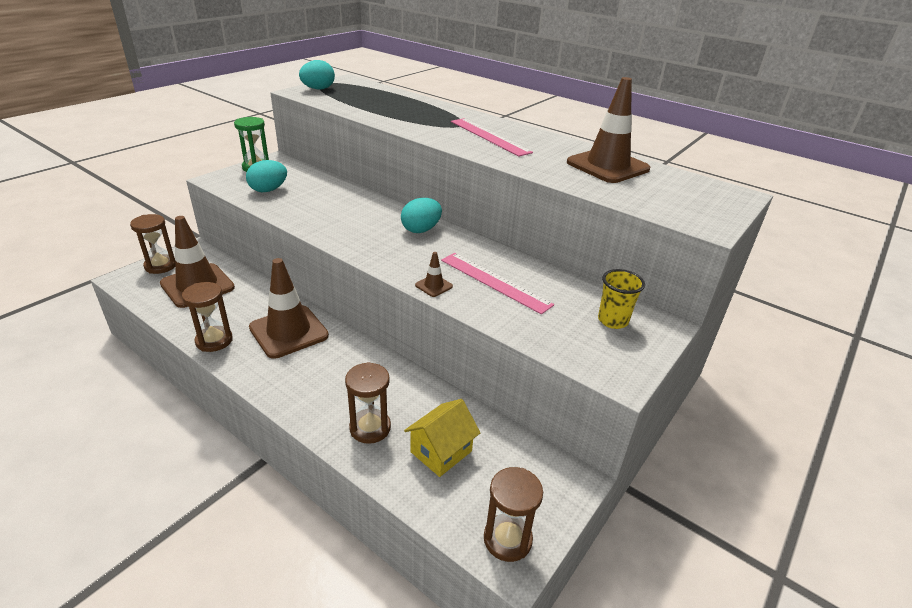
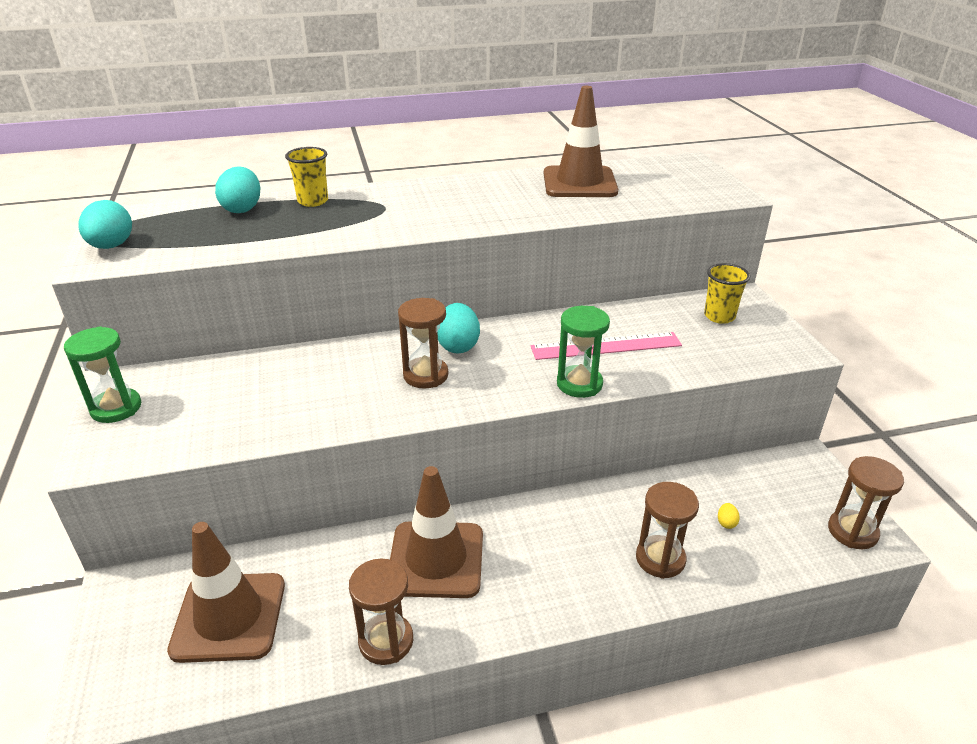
camera: 50 degrees left, 0 degrees up
brown hourglass [130,214,176,274] -> brown hourglass moved to [398,298,448,388]
turquoise egg [246,160,287,192] -> turquoise egg moved to [215,166,260,213]
yellow house [404,399,480,477] -> yellow egg [718,503,740,529]
brown traffic cone [415,252,453,297] -> green hourglass [557,306,610,398]
pink ruler [451,118,533,156] -> none
none -> yellow cup [285,147,328,207]

